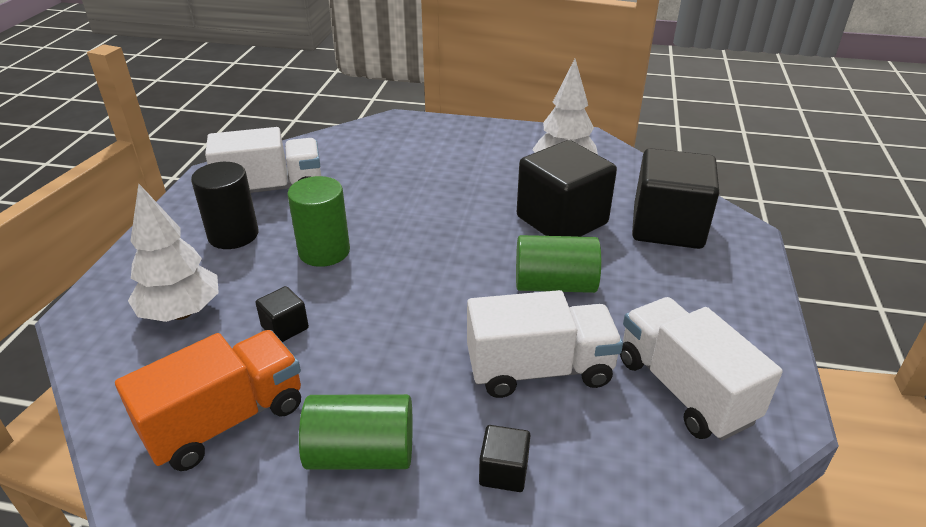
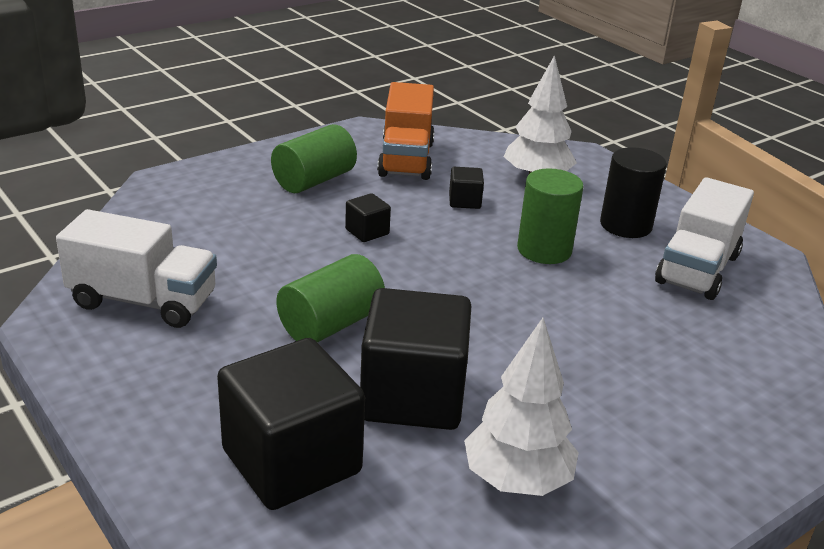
camera: 130 degrees right, 5 degrees down
white truck [467,290,623,398] -> none
black cube [479,425,530,492] -> black cube moved to [345,193,391,242]

